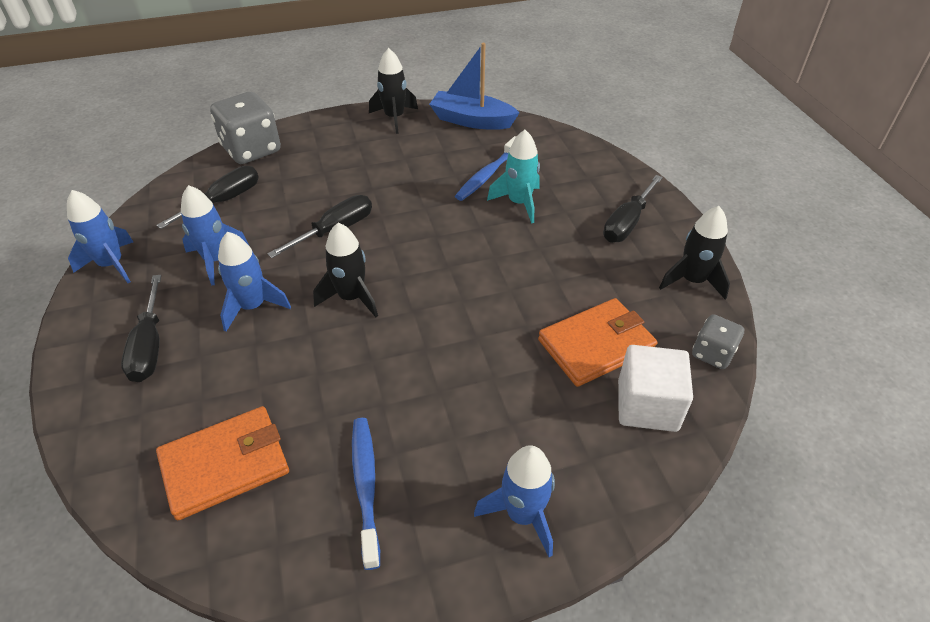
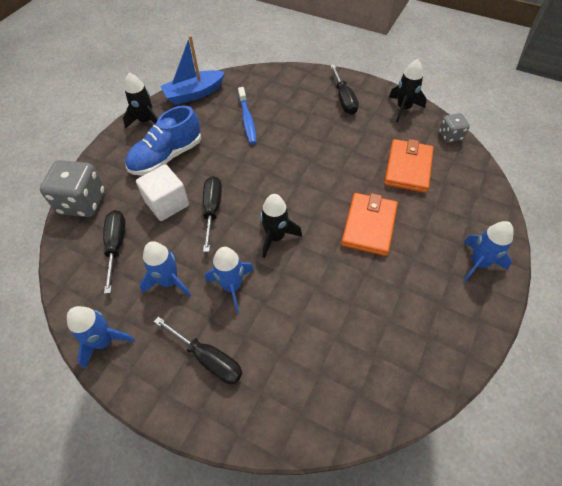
camera: 45 degrees left, 10 degrees up
orange wallet [156,406,289,520] -> orange wallet moved to [341,193,398,256]
blue toothbrush [352,418,380,570] -> none
turquoise rocket [487,130,540,224] -> none
white cube [618,345,693,432] -> white cube moved to [136,164,189,221]
none -> blue shoe [125,106,201,176]

